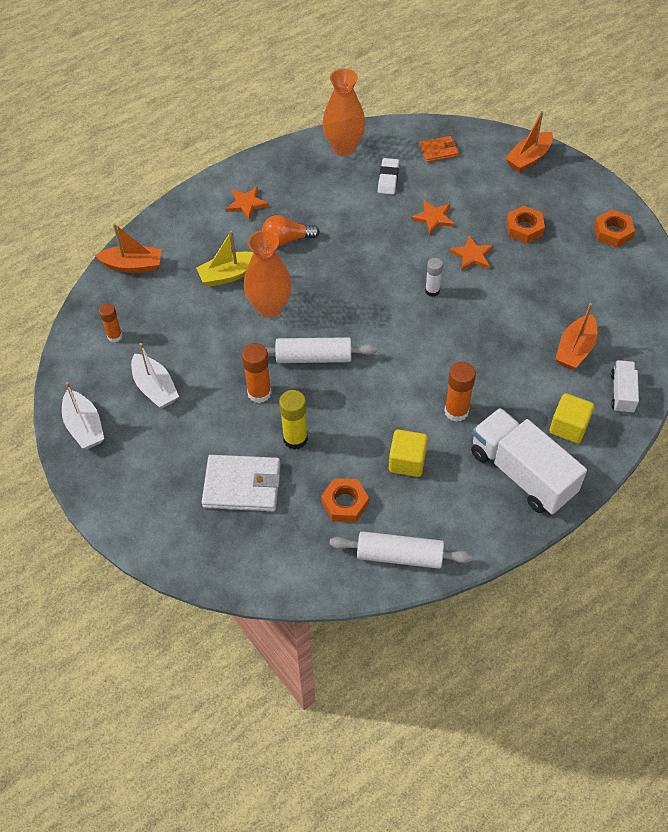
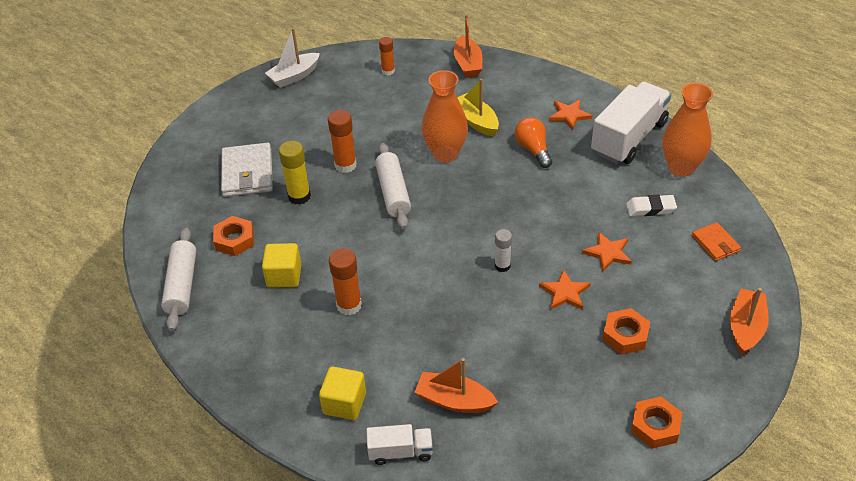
camera: 80 degrees right, 10 degrees down
white boat [131,343,179,409] -> none
white truck [471,408,587,514] -> white truck moved to [591,81,671,164]
orange boat [505,111,553,173] -> orange boat turned 75 degrees clockwise [730,288,769,355]

